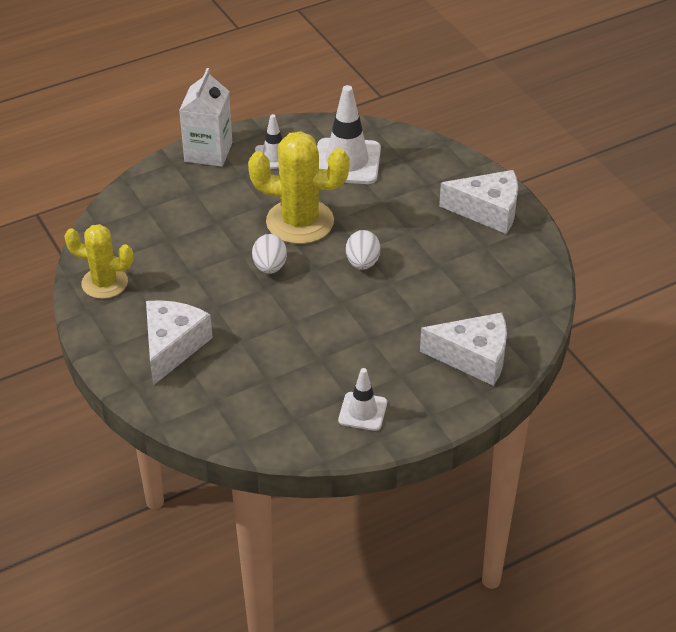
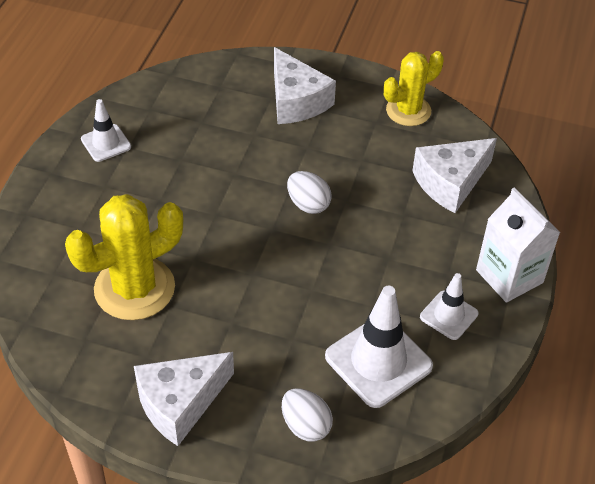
camera: 135 degrees right, 5 degrees up
yellow cactus [248,131,350,244] -> yellow cactus moved to [65,194,183,320]
white egg [346,230,380,270] -> white egg moved to [282,388,333,441]
white cheese [420,313,507,386] -> white cheese moved to [412,138,497,213]

